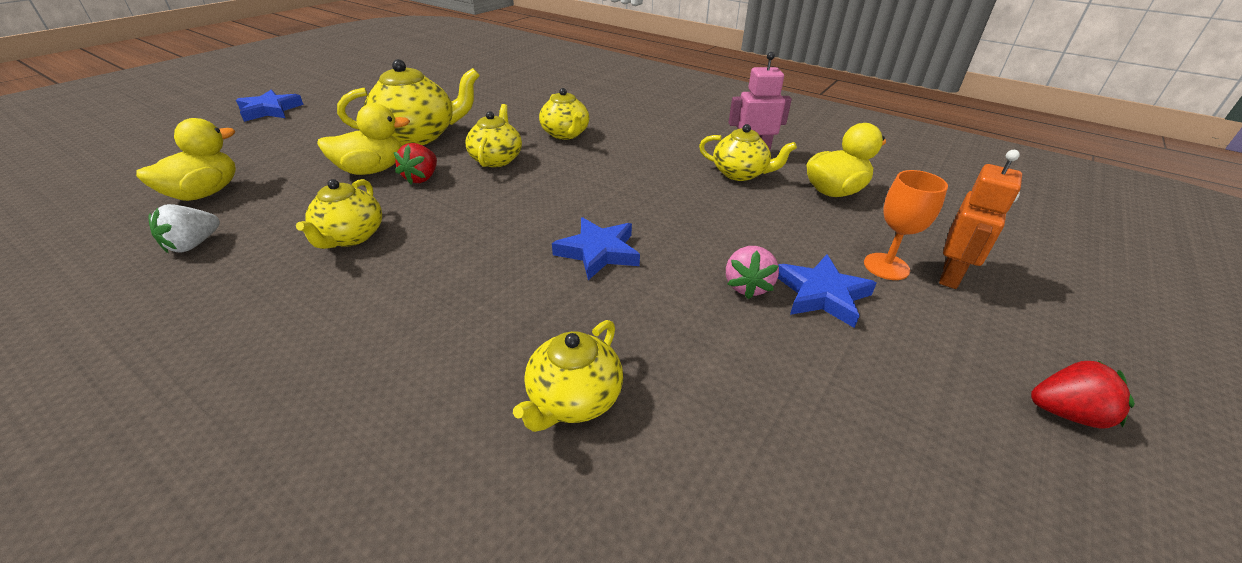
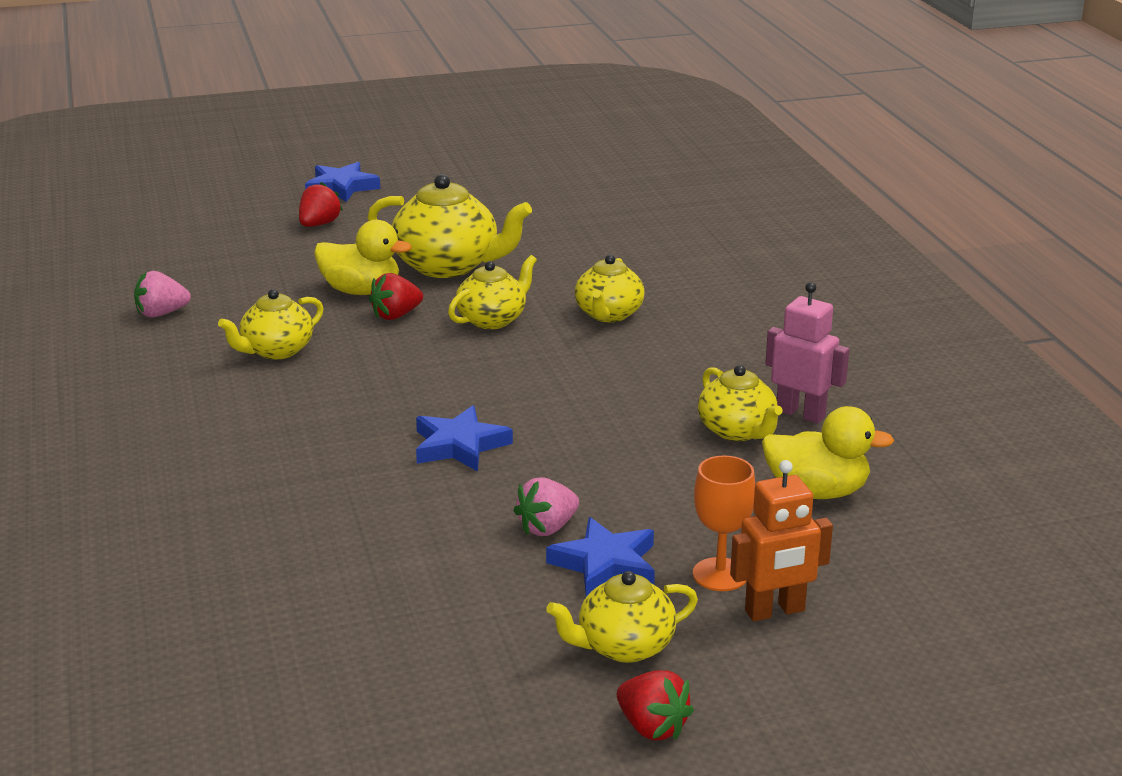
camera: 40 degrees right, 10 degrees down
yellow duck [136,118,236,201] -> none
white strawberry [148,204,220,253] -> pink strawberry [134,271,191,317]
yellow teapot [513,320,623,432] -> yellow teapot moved to [546,571,698,663]
none -> red strawberry [299,182,343,227]

